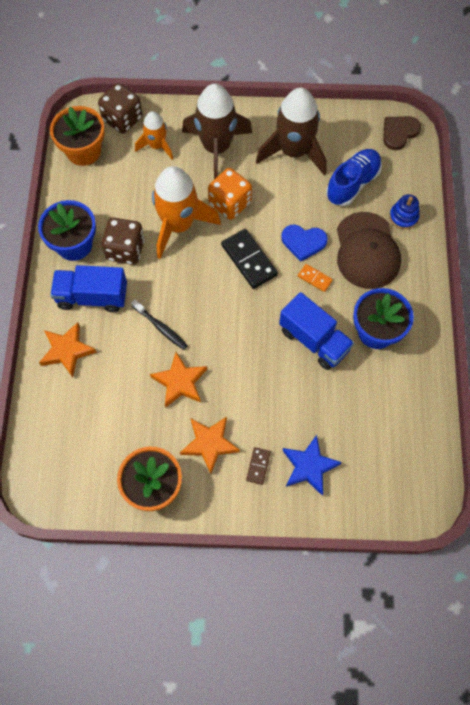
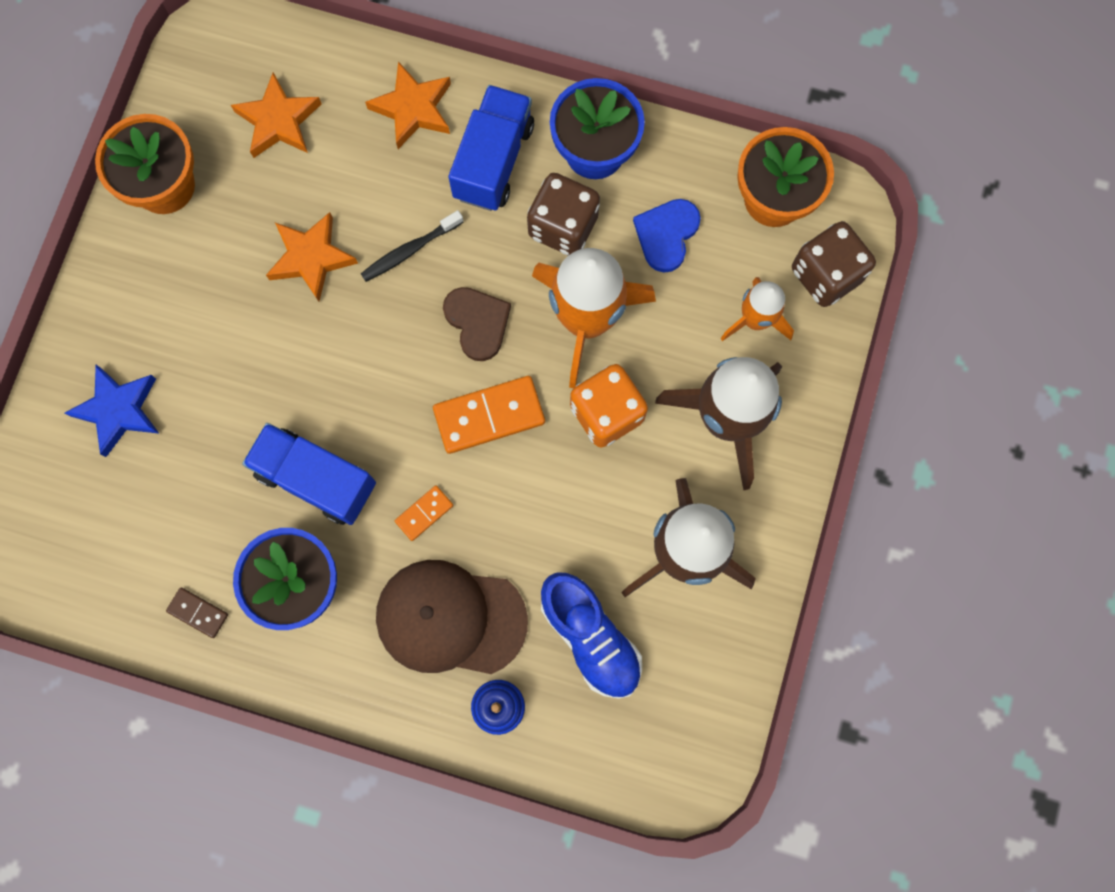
camera: 105 degrees right, 10 degrees up
orange star [180,417,240,474] -> orange star moved to [231,72,321,158]
black domino [221,229,278,289] -> orange domino [433,376,545,454]
brown domino [246,447,271,485] -> brown domino moved to [166,588,228,638]
blue truck [279,292,354,370] -> blue truck turned 60 degrees clockwise [242,423,376,525]
blue heart [281,225,328,262] -> blue heart moved to [633,199,701,273]
brown heart [383,116,421,150] -> brown heart moved to [443,287,511,361]

